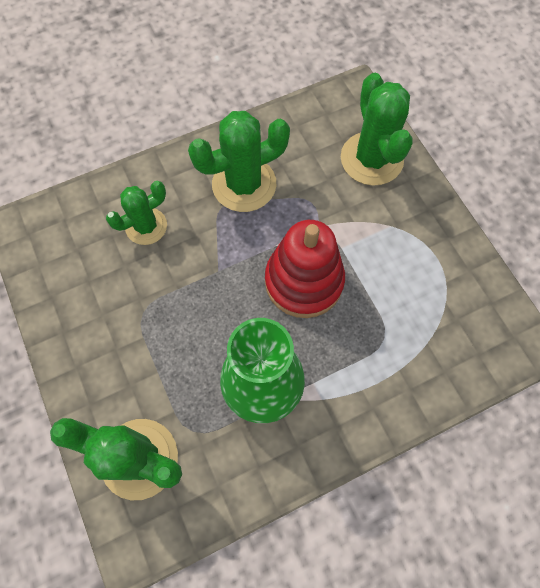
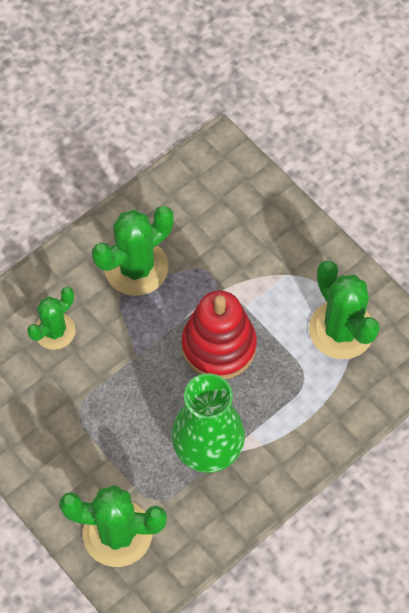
camera: 15 degrees left, 5 degrees down
green cactus [341,73,413,186] -> green cactus moved to [309,260,380,359]

